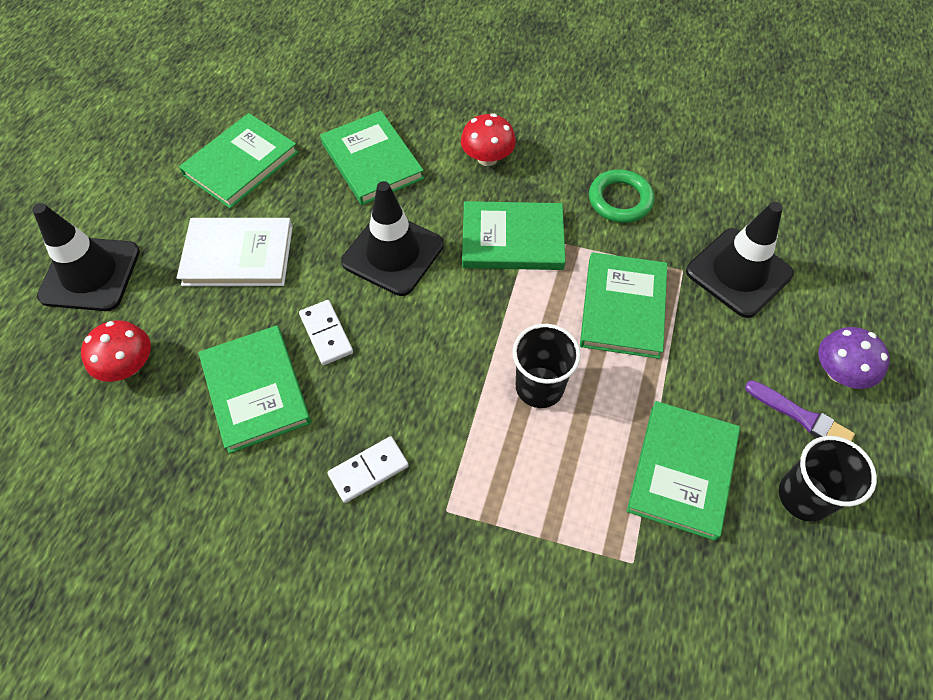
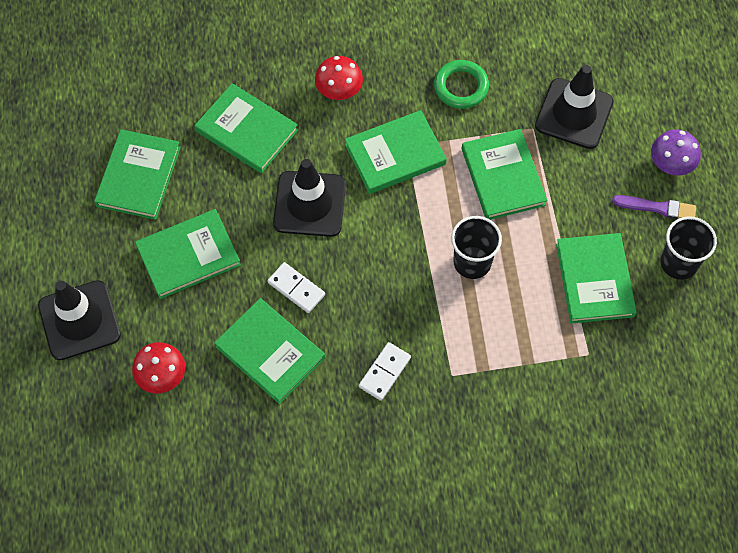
camera: 25 degrees left, 5 degrees up
white book [177,218,293,286] -> green book [135,209,241,299]

